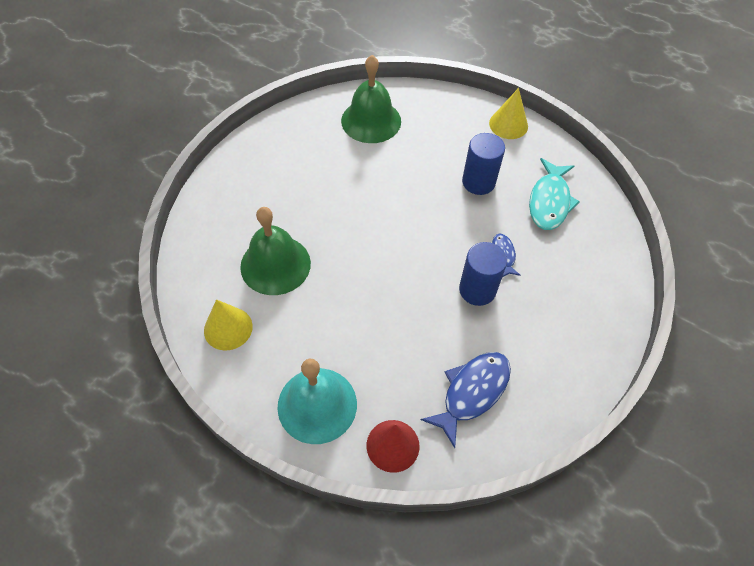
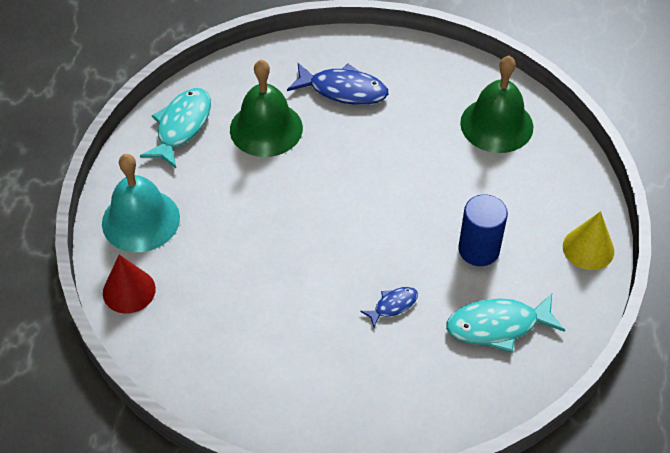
camera: 65 degrees right, 5 degrees down
yellow cone [204,299,253,351] -> turquoise fish [140,88,211,168]
blue fish [421,352,511,448] -> blue fish moved to [287,63,388,105]
blue cylinder [459,242,507,306] -> none

